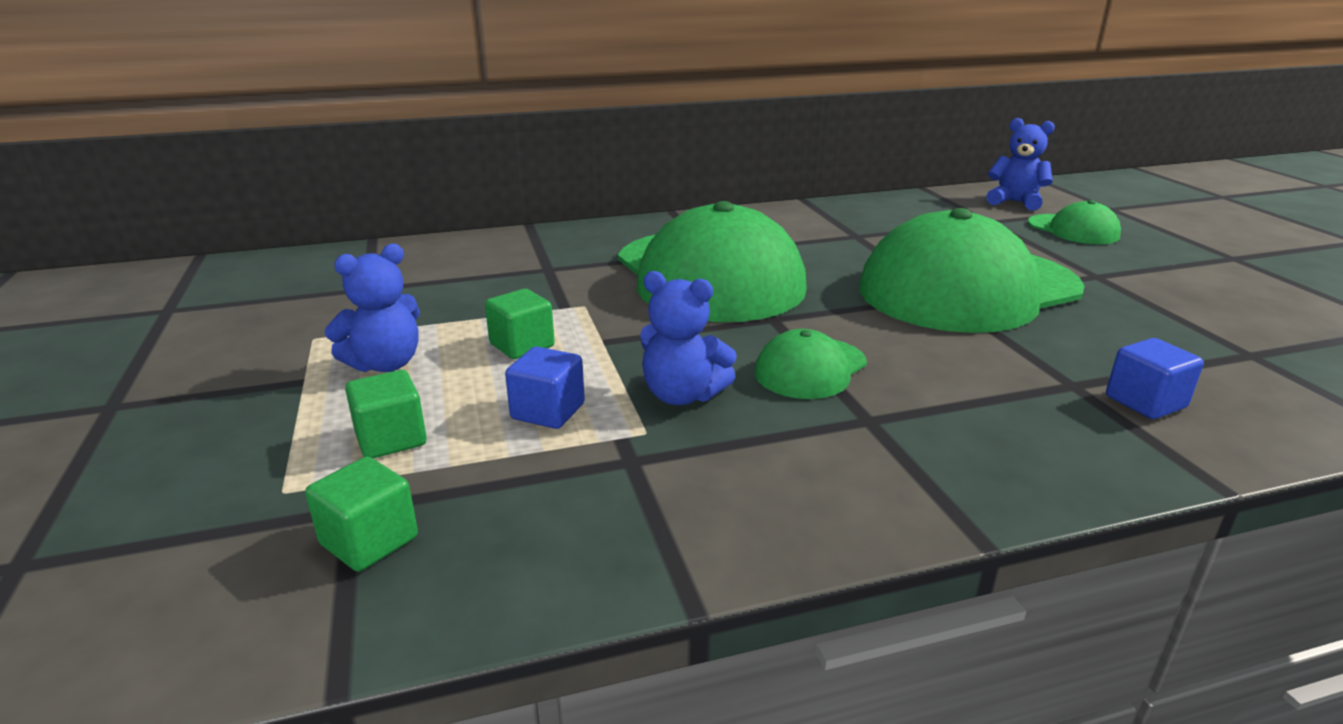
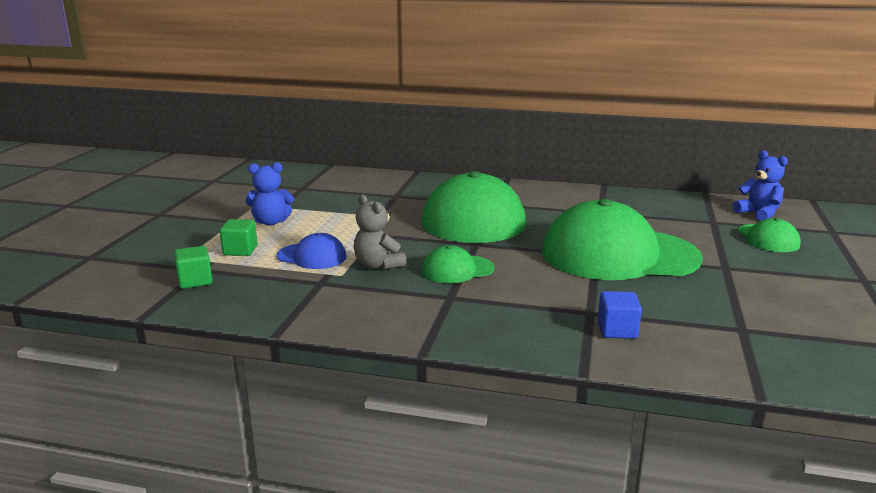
camera: 30 degrees right, 5 degrees down
green cube [485,289,555,359] -> none
blue cube [505,347,585,429] -> blue cap [277,233,346,269]
blue teddy bear [640,271,737,405] -> grey teddy bear [354,194,406,270]

